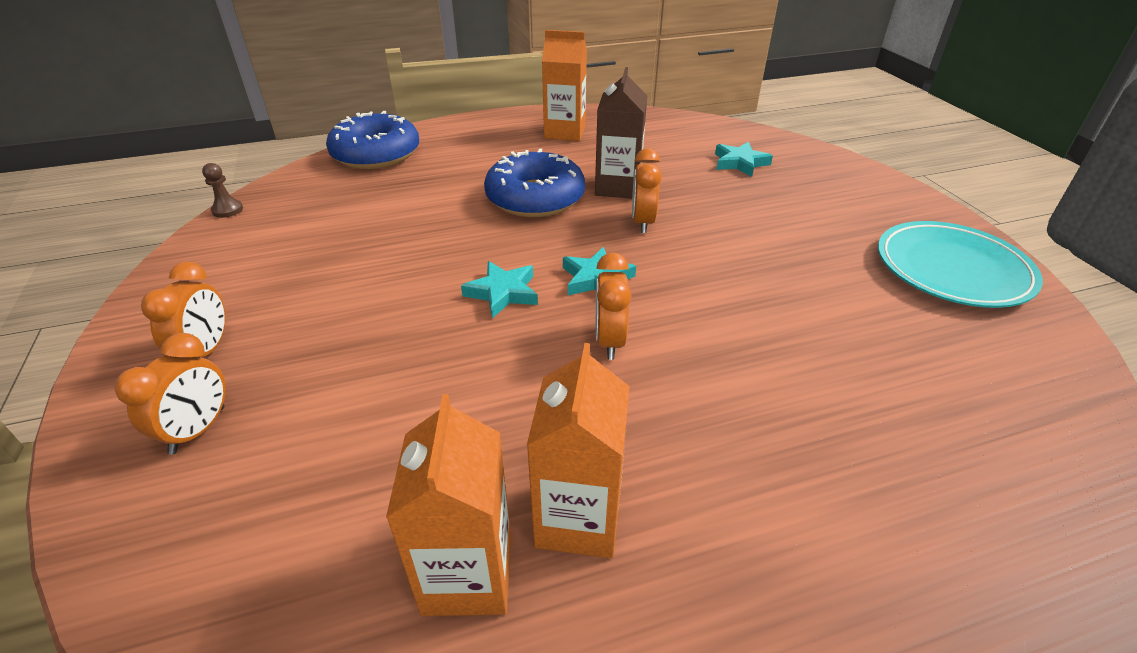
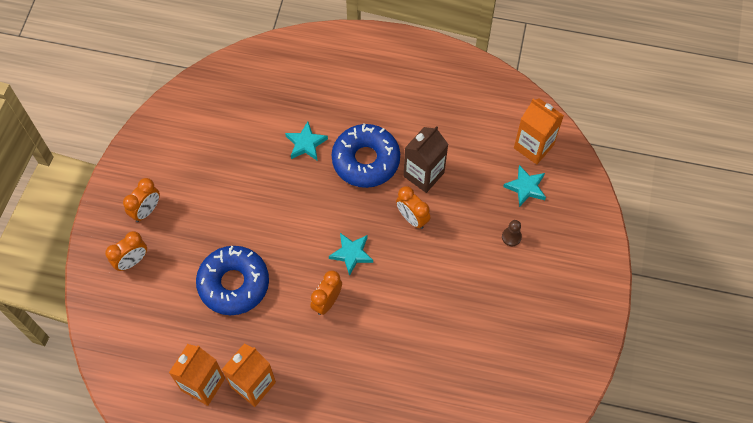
camera: 30 degrees right, 25 degrees up
brown pawn [202,163,243,218] -> brown pawn moved to [502,220,522,246]
blue donut [326,111,419,169] -> blue donut moved to [196,246,269,315]
turquoise star [461,261,538,318] -> turquoise star moved to [285,122,328,160]
orange carton [542,30,587,141] -> orange carton moved to [514,98,564,164]
orange clock [632,148,662,233] -> orange clock turned 75 degrees counterclockwise [396,186,430,229]
turquoise plate [878,221,1043,308] -> none

